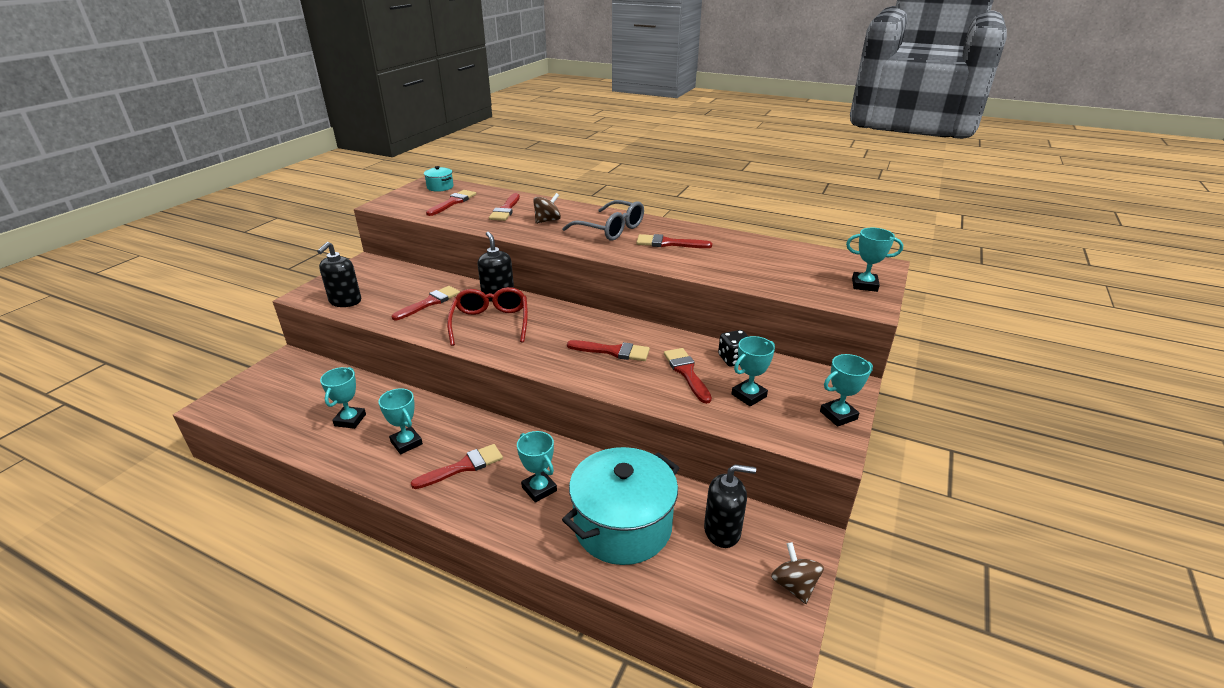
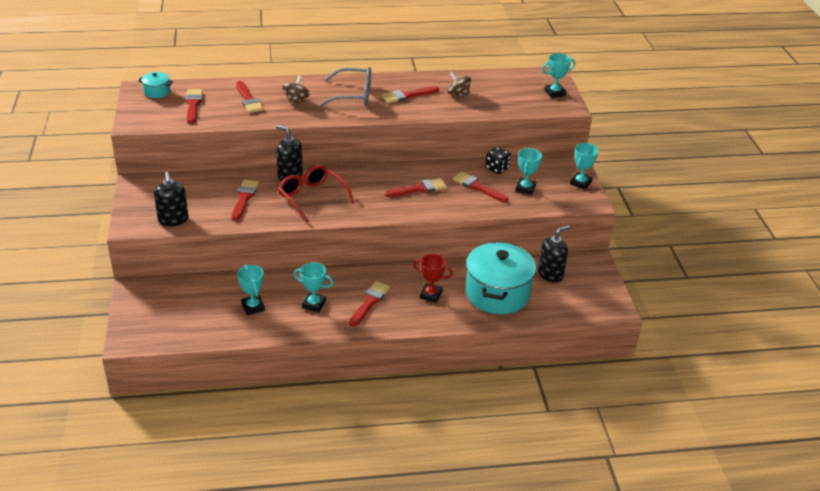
camera: 35 degrees left, 5 degrees up
turquoise trophy [517,431,557,503] -> red trophy [413,254,453,303]
brown spinning top [771,542,824,604] -> brown spinning top moved to [447,72,471,98]

